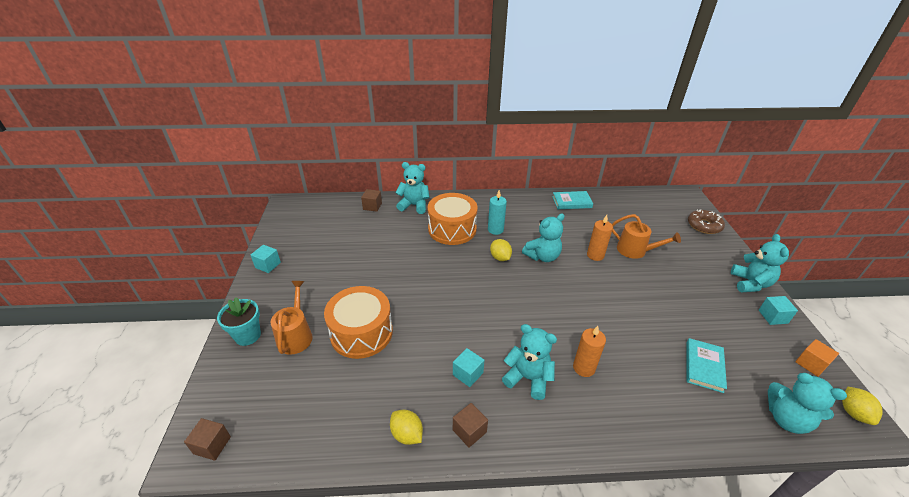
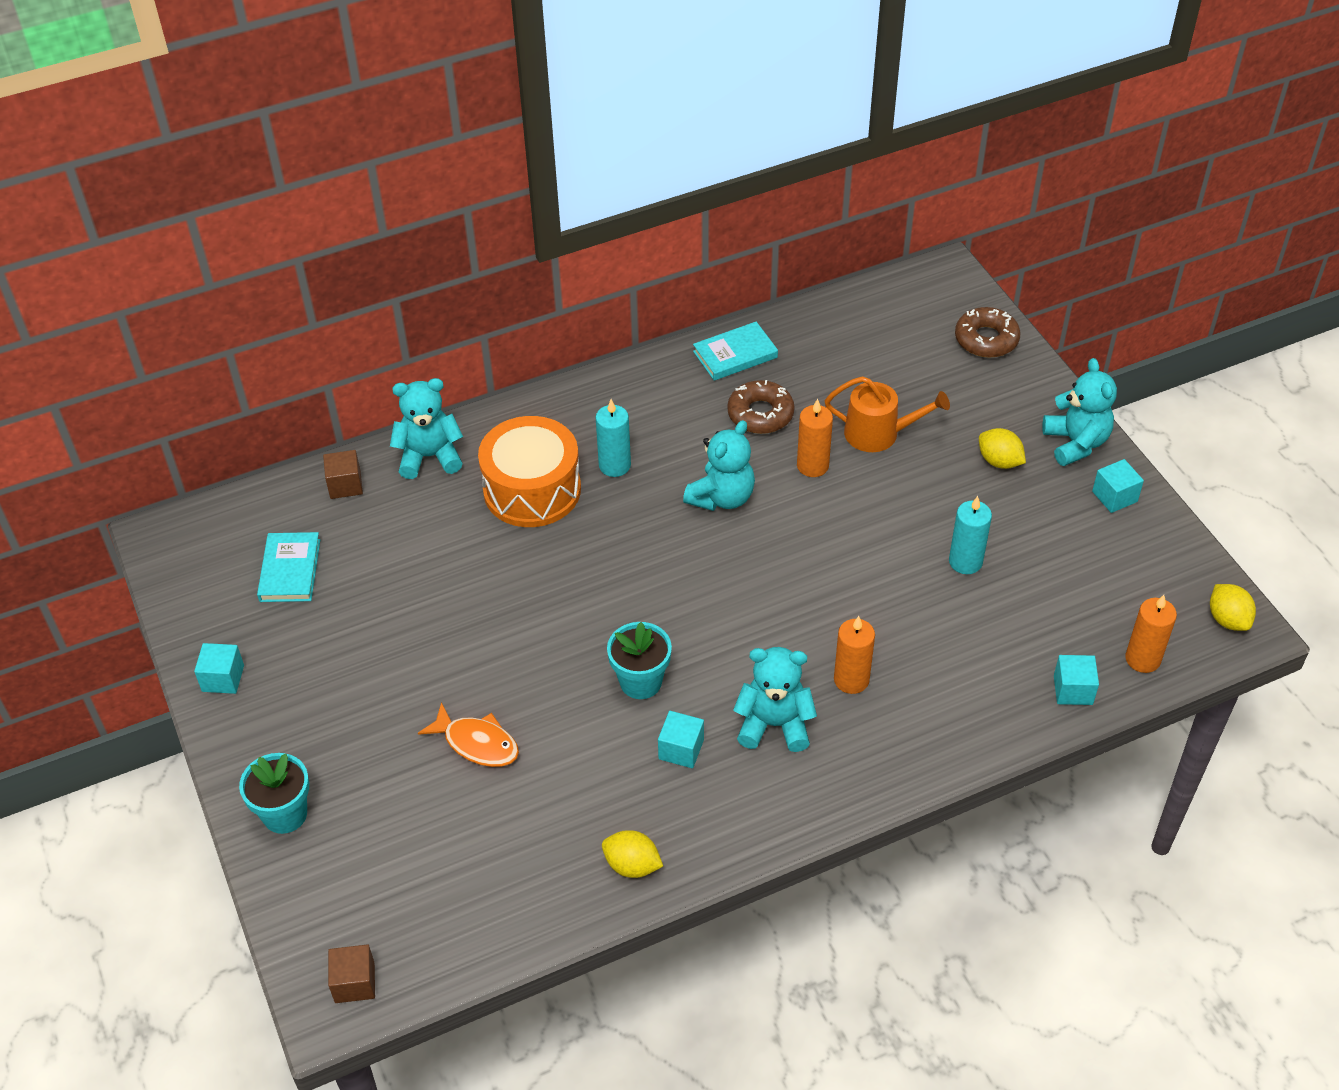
camera: 20 degrees left, 10 degrees up
orange watering can [271,281,313,355] -> none
orange drum [324,286,393,359] -> orange fish [418,702,519,767]
brown cube [453,403,488,448] -> none
yellow lemon [490,239,512,261] -> yellow lemon moved to [979,428,1026,469]
turquoise book [686,338,727,393] -> turquoise book moved to [257,532,320,602]
turquoise teddy bear [768,373,847,434] -> orange candle [1125,595,1177,673]
orange cube [795,339,839,377] -> none
none -> turquoise flower pot [607,622,672,699]
none -> brown donut [727,380,795,434]
none -> turquoise candle [949,496,992,574]
none -> turquoise cube [1054,655,1099,705]

